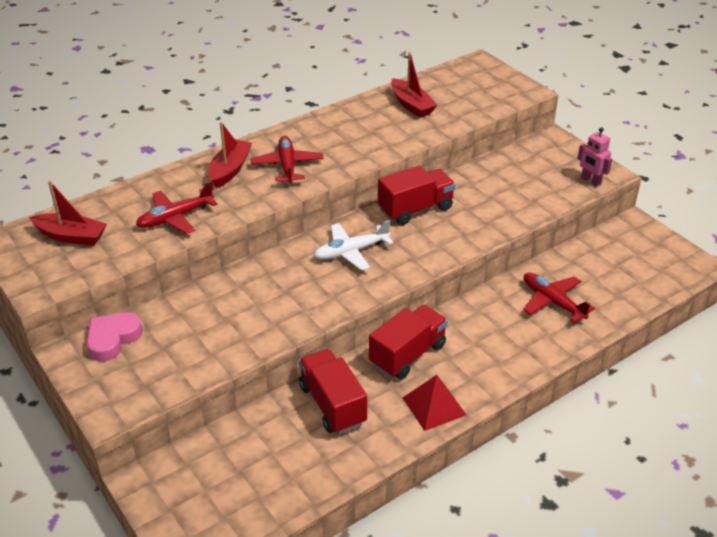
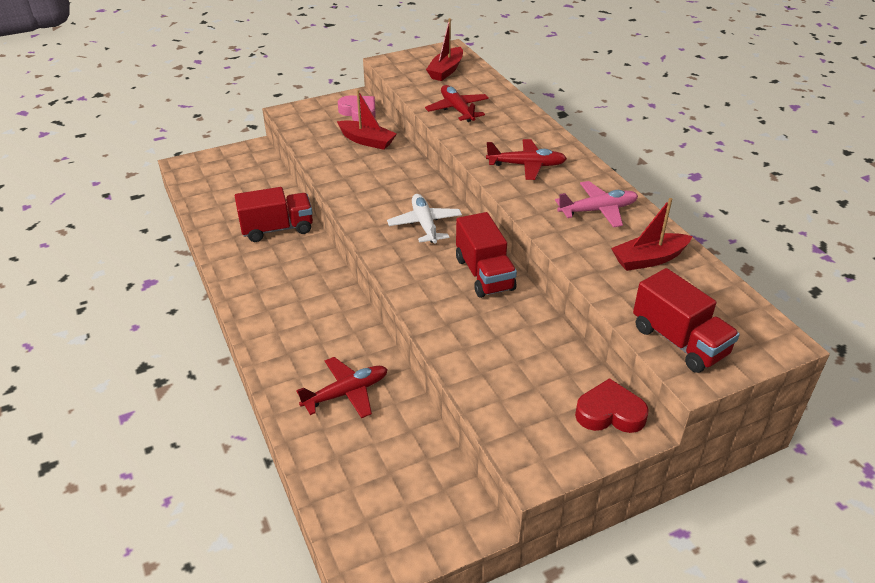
camera: 100 degrees right, 0 degrees up
red boat [208,122,252,188] -> red boat moved to [337,90,397,150]
red truck [369,305,448,380] -> red truck moved to [633,268,740,373]
red pyramid [403,375,466,431] -> none
pink robot [577,127,612,187] -> none
none -> pink plane [555,181,638,228]
none -> red heart [575,378,649,433]

